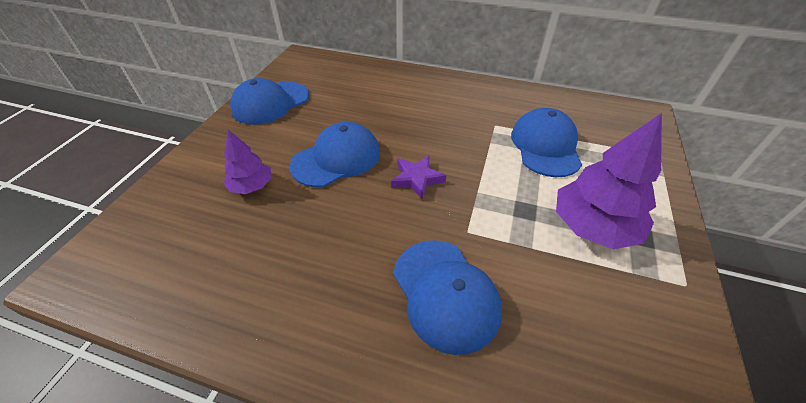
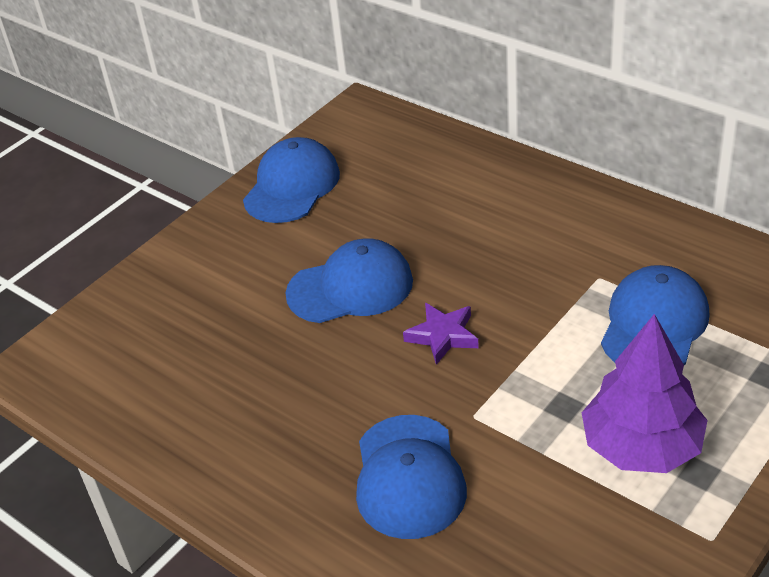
camera: 25 degrees right, 5 degrees down
purple tree [223,130,272,194] -> none
blue cap [230,78,309,125] -> blue cap turned 135 degrees clockwise [243,137,340,223]

